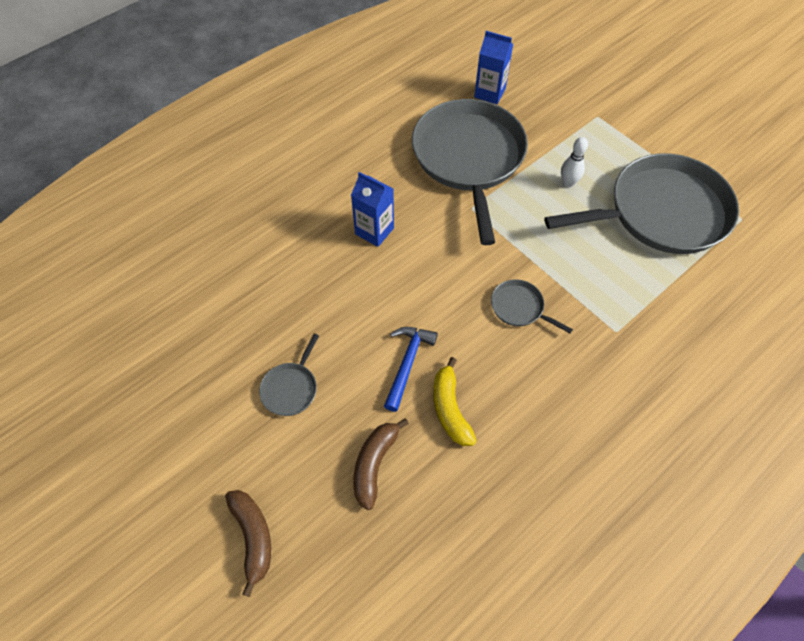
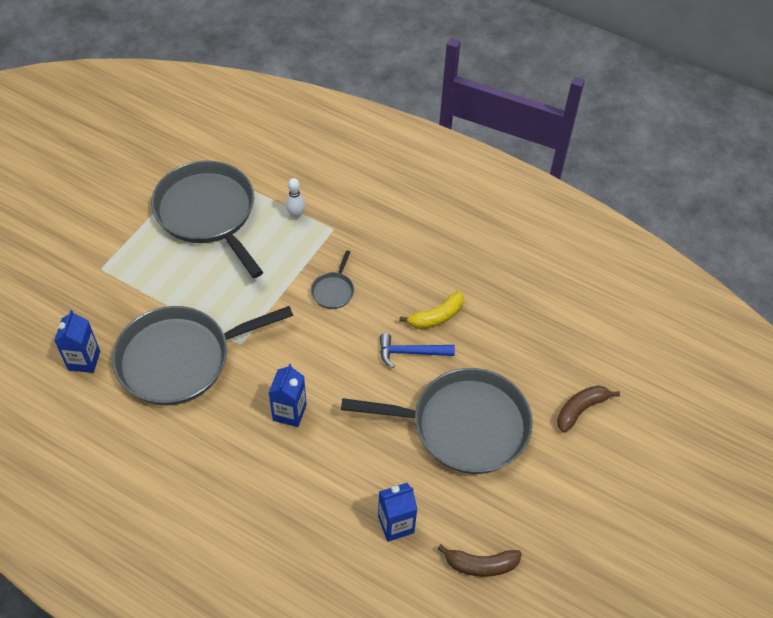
camera: 110 degrees left, 5 degrees down
grey pan [259,334,319,416] -> grey pan [341,368,533,474], size x2.47
brown banana [353,418,409,510] -> brown banana moved to [437,544,522,577]
white bowling pin [561,137,588,187] -> white bowling pin moved to [286,178,305,219]
none -> blue carton [378,483,417,542]

